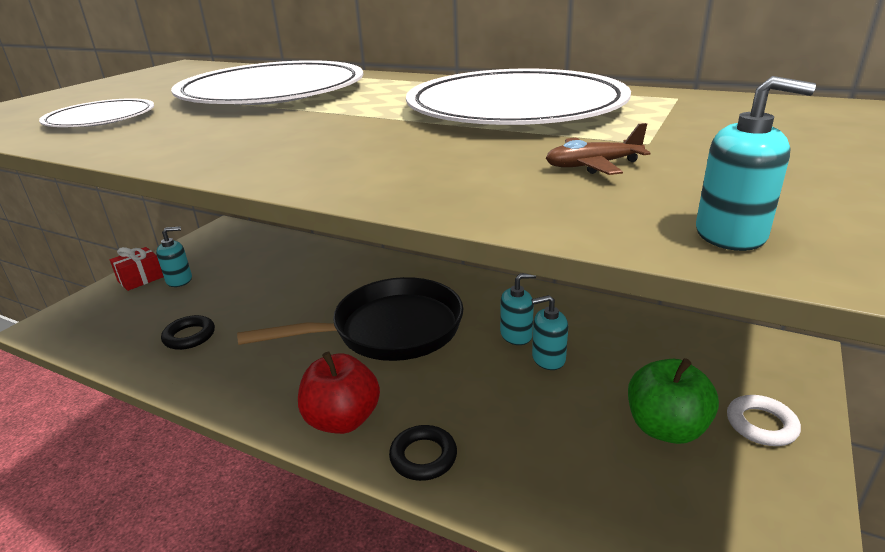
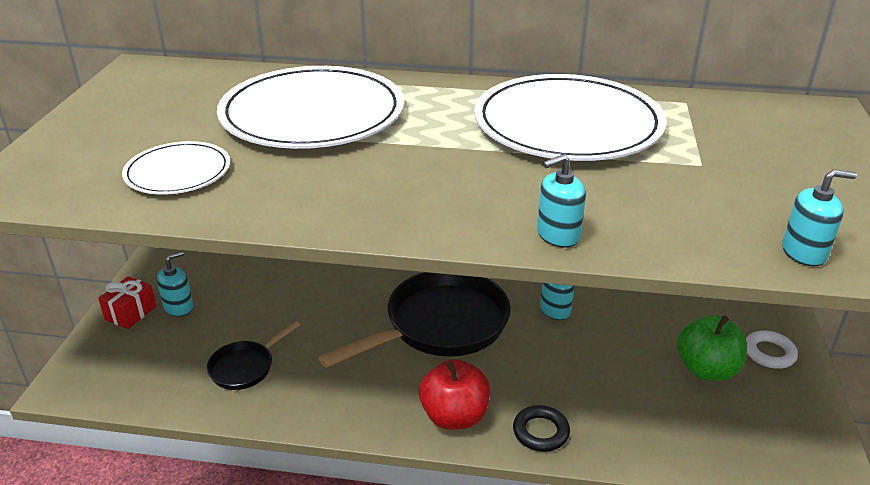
camera: 20 degrees left, 5 degrees up
black ring [161,315,215,350] -> black pan [207,321,300,390]
turquoise soap dispenser [531,295,568,370] -> turquoise soap dispenser moved to [537,154,586,248]
brown plane [546,123,650,175] -> none

